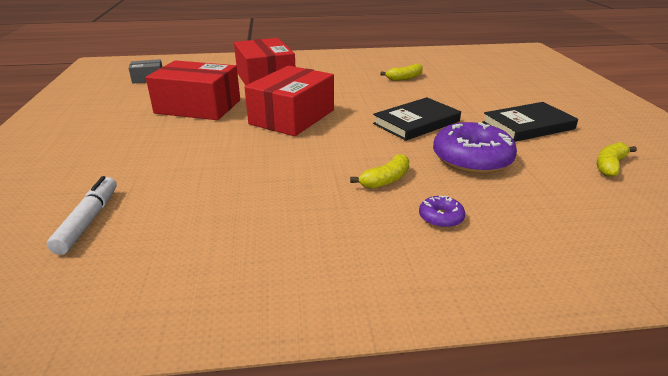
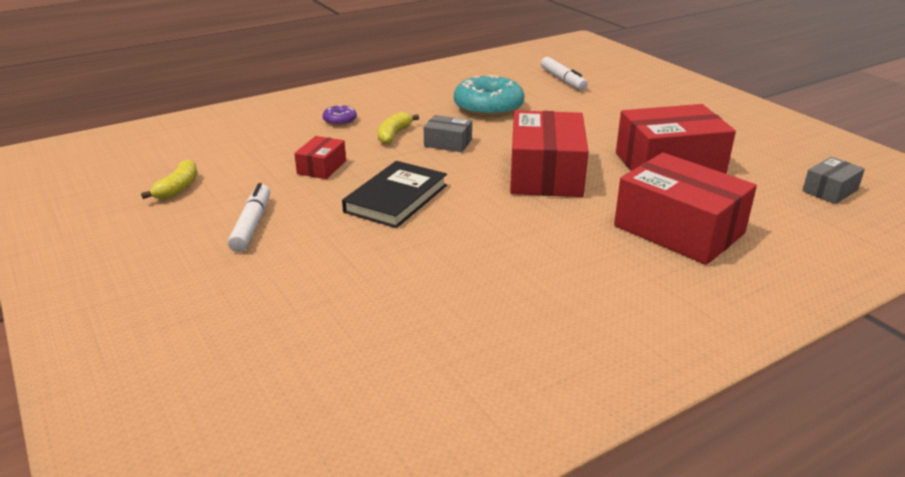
camera: 155 degrees right, 0 degrees up
yellow banana [380,64,423,81] -> none
purple donut [433,122,517,174] -> red box [294,136,346,179]
black book [482,102,578,142] -> white marker [228,183,270,252]
none -> grey box [424,115,472,152]
none -> turquoise donut [454,75,524,117]

